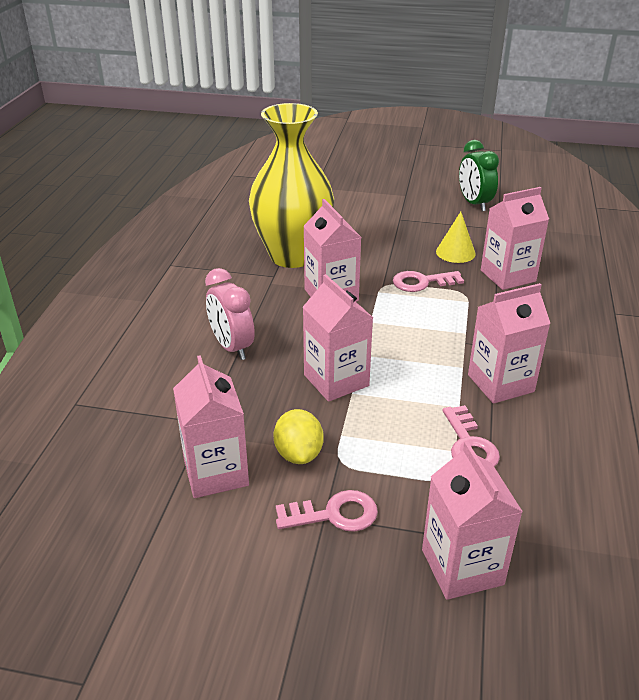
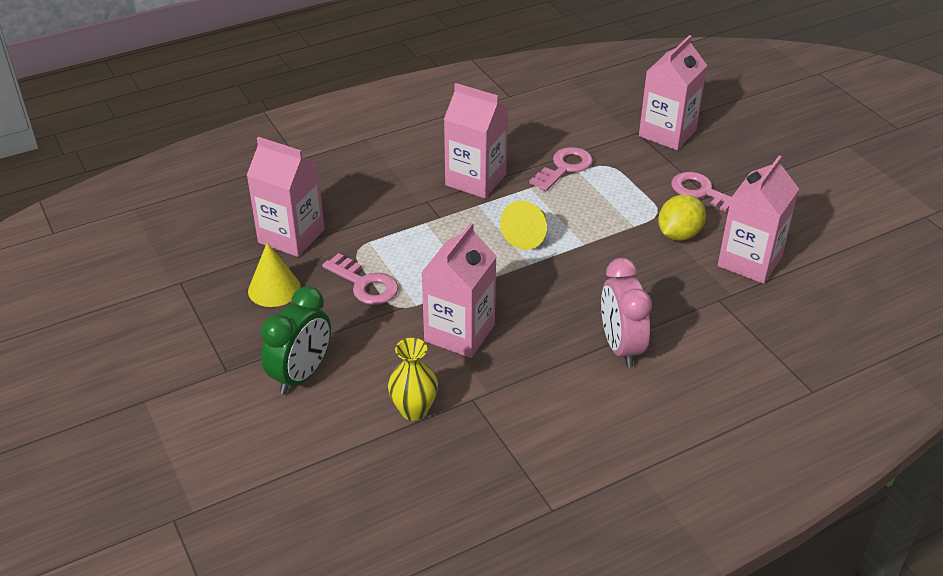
camera: 130 degrees left, 5 degrees up
pink clock [205,268,255,360] -> pink clock turned 150 degrees clockwise [601,258,652,368]
yellow vase [249,103,334,268] -> yellow vase [388,338,438,421], size x0.41
pink carton [303,274,373,402] -> none
green clock [459,140,499,211] -> green clock moved to [261,286,331,395]
none -> yellow cone [500,201,547,250]

